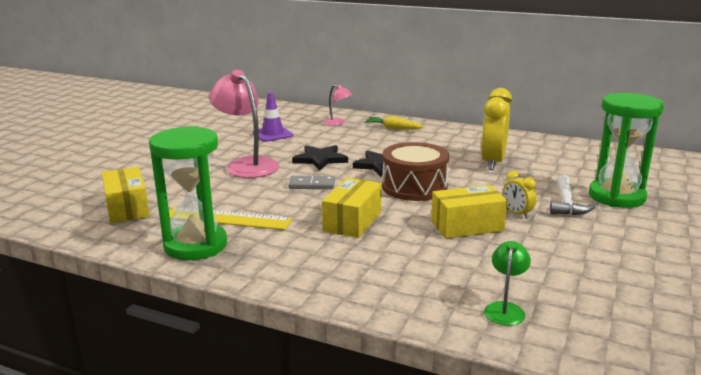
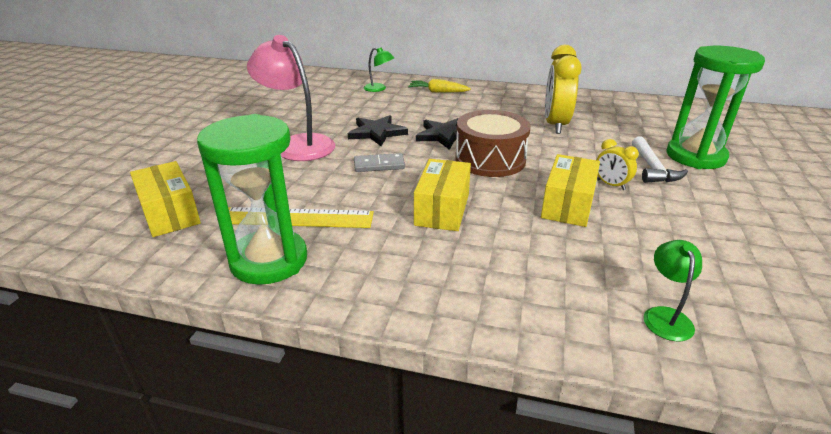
camera: 10 degrees left, 10 degrees up
purple traffic cone [253,92,293,142] -> none
pink lamp [323,85,352,126] -> green lamp [364,47,394,92]
yellow box [431,185,507,238] -> yellow box turned 45 degrees counterclockwise [541,154,600,227]

